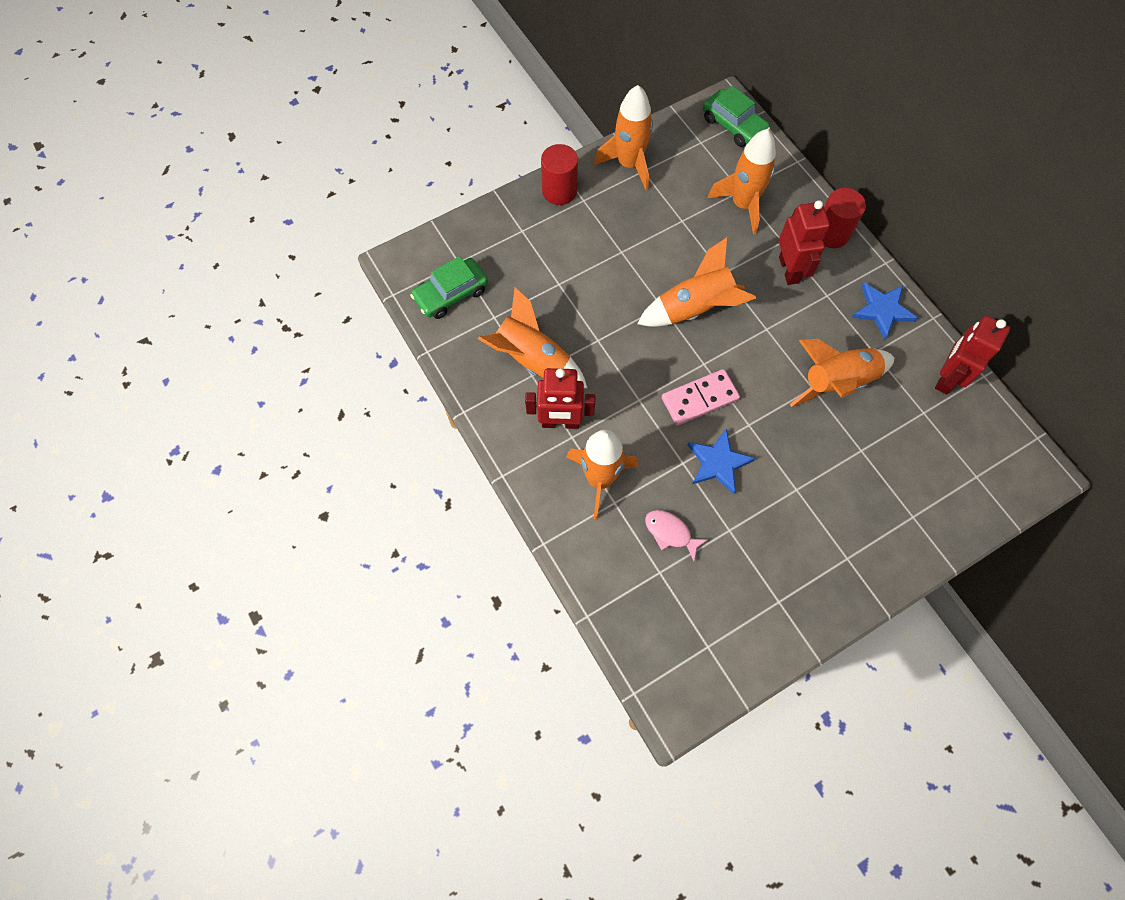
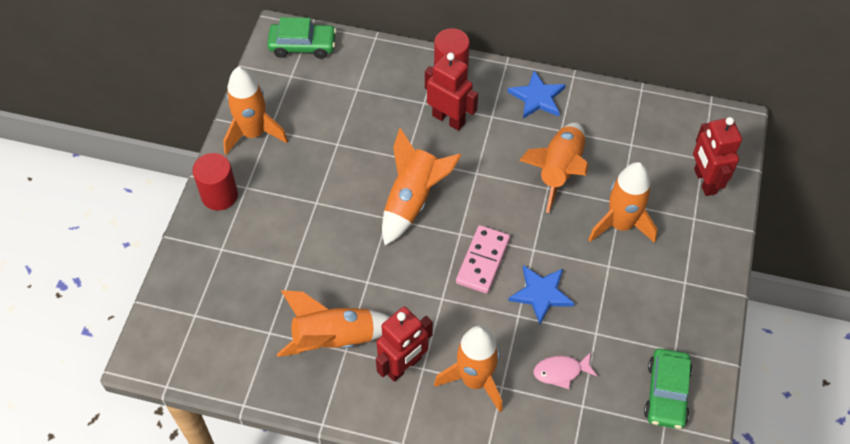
camera: 45 degrees left, 10 degrees down
green car [410,256,488,319] -> green car moved to [644,348,692,429]
orange rocket [708,129,776,235] -> orange rocket moved to [588,162,657,243]
red robot [935,316,1010,395] -> red robot moved to [693,117,742,196]

